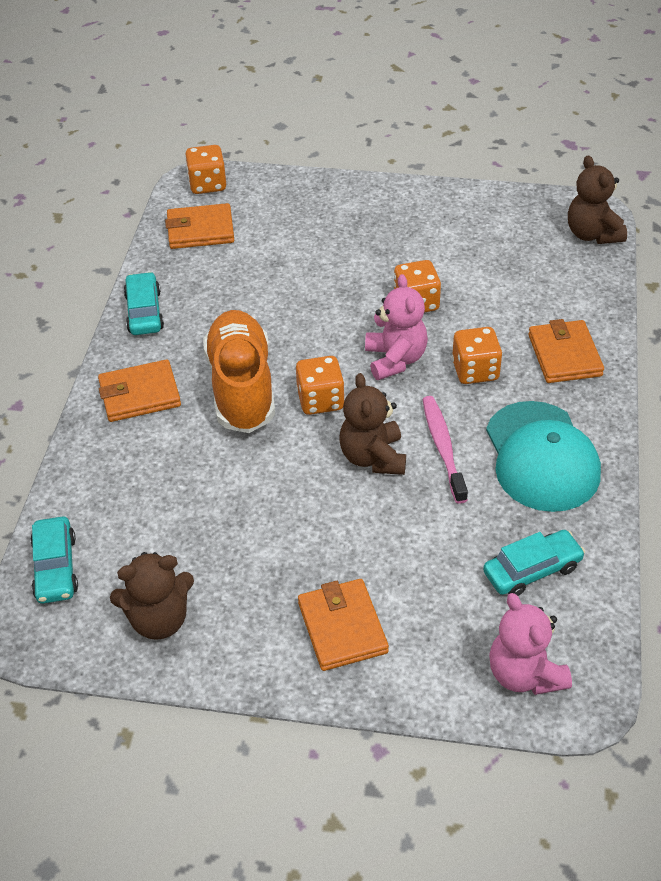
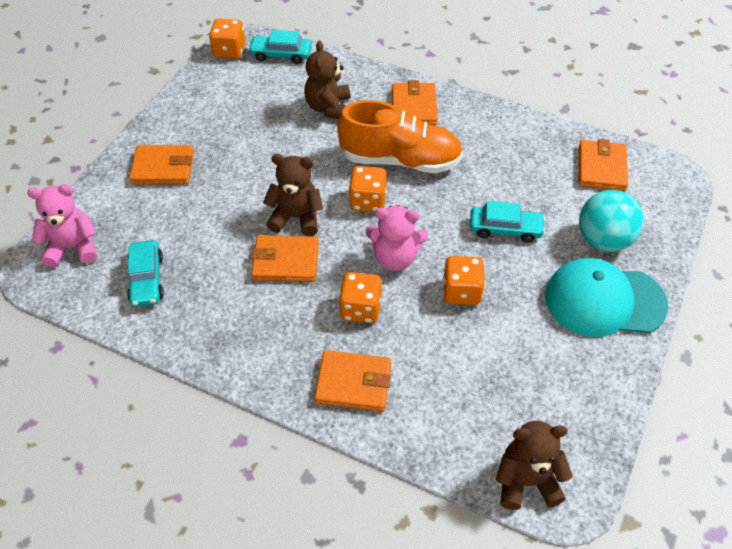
camera: 105 degrees right, 5 degrees up
brown teddy bear [110,552,194,640] -> brown teddy bear moved to [304,41,350,119]
turquoise car [124,272,164,335] -> turquoise car moved to [470,201,545,243]
orange dice [185,145,226,194] -> orange dice moved to [209,19,245,59]
pink toothbrush [423,396,468,504] -> orange wallet [251,235,319,282]
turquoise cap [486,401,601,512] -> turquoise cap moved to [545,258,668,337]
none -> turquoise ball [579,190,644,252]

